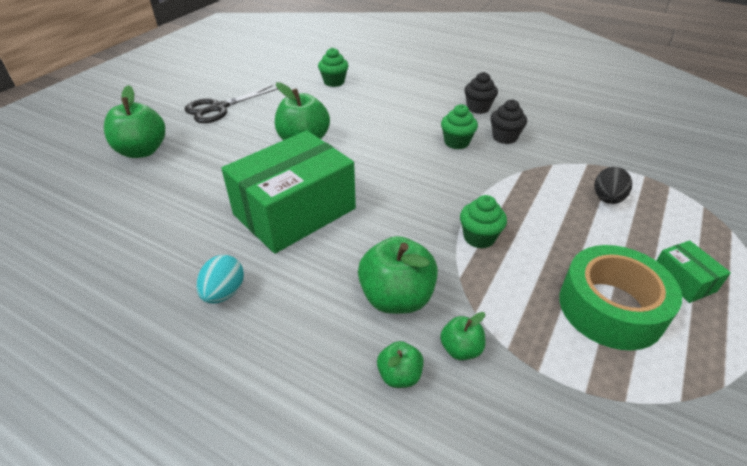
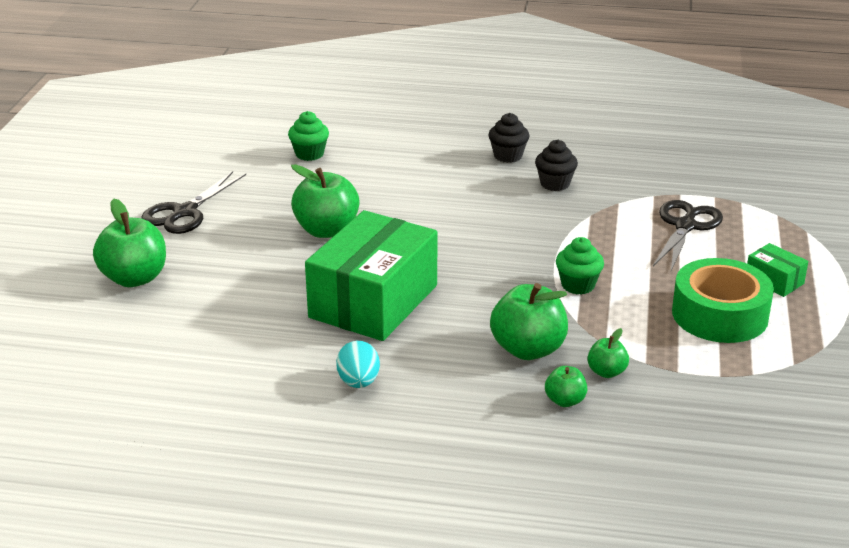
camera: 20 degrees left, 10 degrees down
green cupcake [441,104,478,149] -> none
black egg [594,167,632,204] -> black scissors [653,200,723,271]

